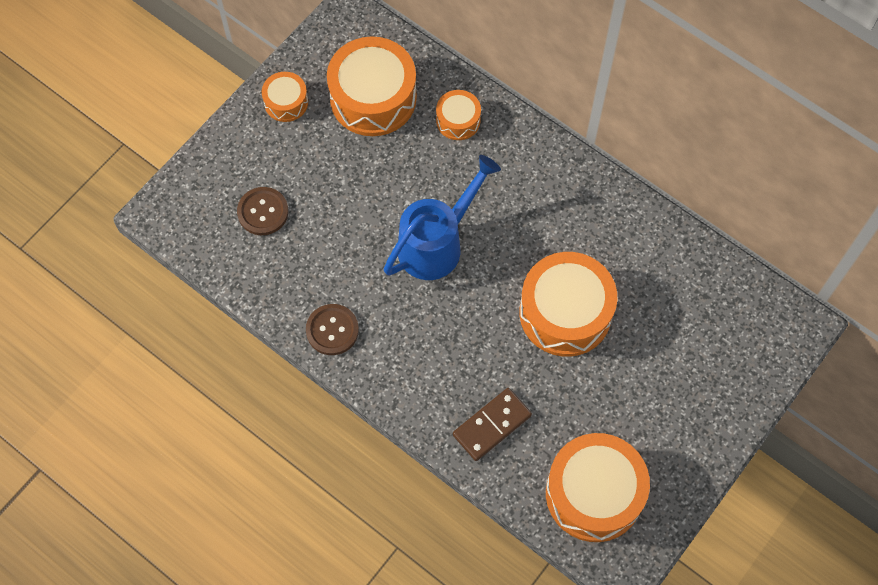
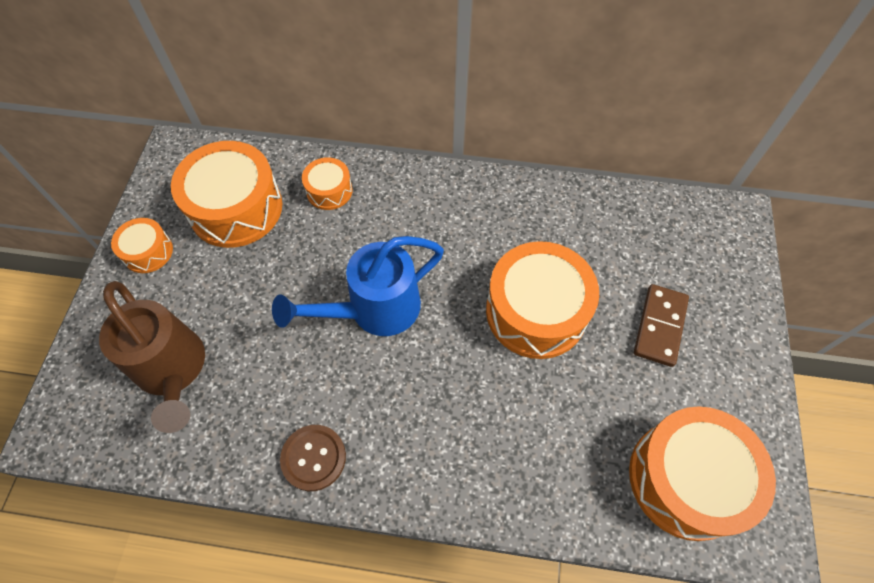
camera: 30 degrees left, 5 degrees down
brown button [237,187,288,235] -> brown watering can [99,281,205,433]
blue watering can [384,155,501,280] -> blue watering can turned 135 degrees counterclockwise [272,236,444,336]
brown domino [453,388,532,461] -> brown domino moved to [634,284,689,367]

